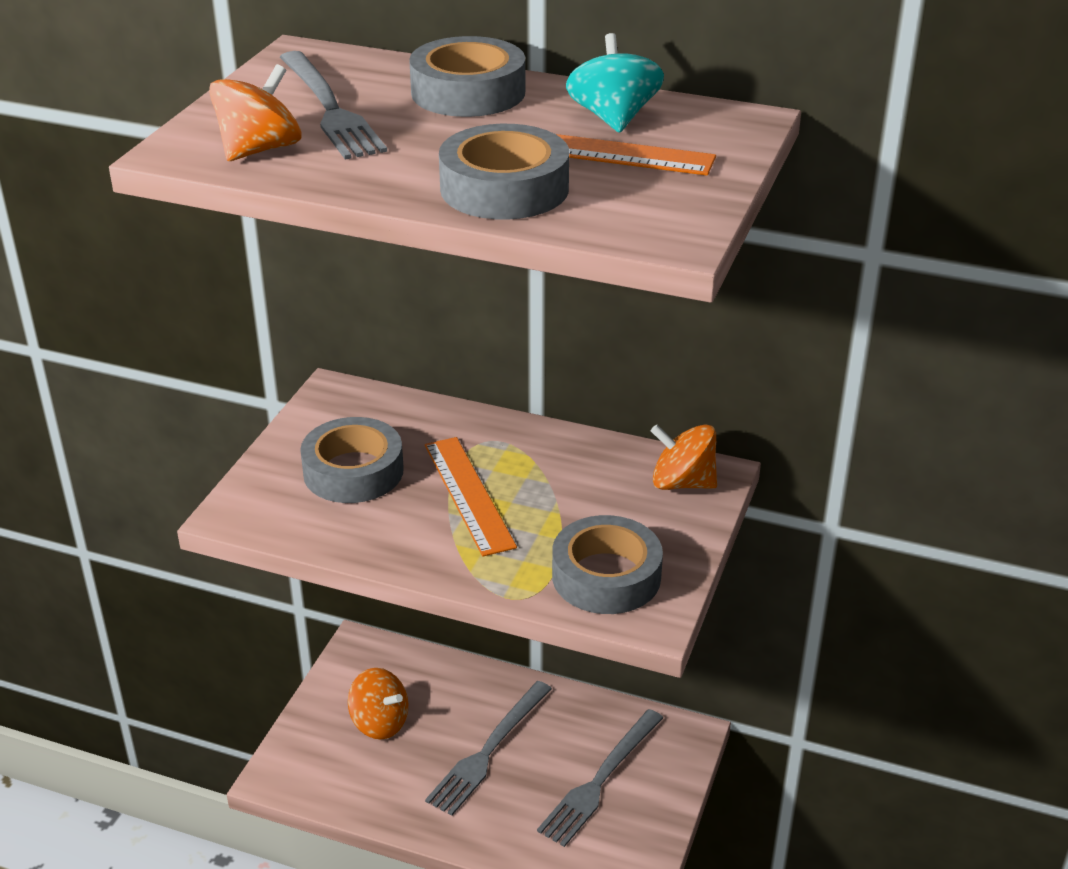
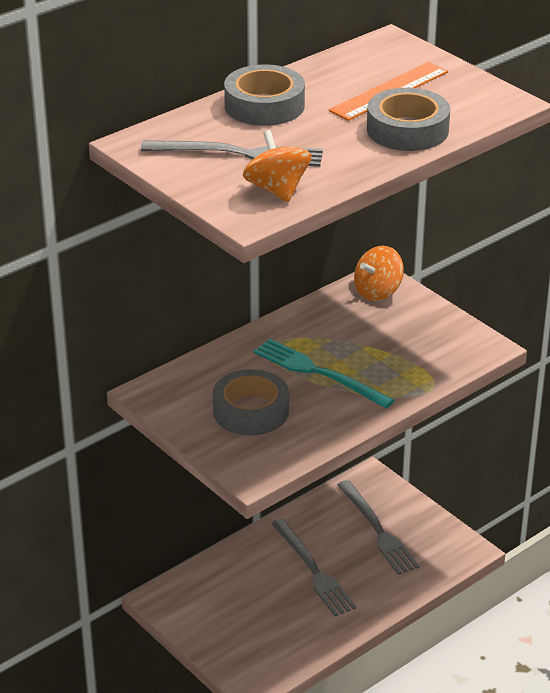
camera: 60 degrees left, 0 degrees up
orange spinning top [348,668,408,740] -> none
orange ruler [425,437,517,557] -> turquoise fork [253,339,395,408]
grey tape [552,515,663,614] -> none
turquoise spinning top [566,33,664,133] -> none

